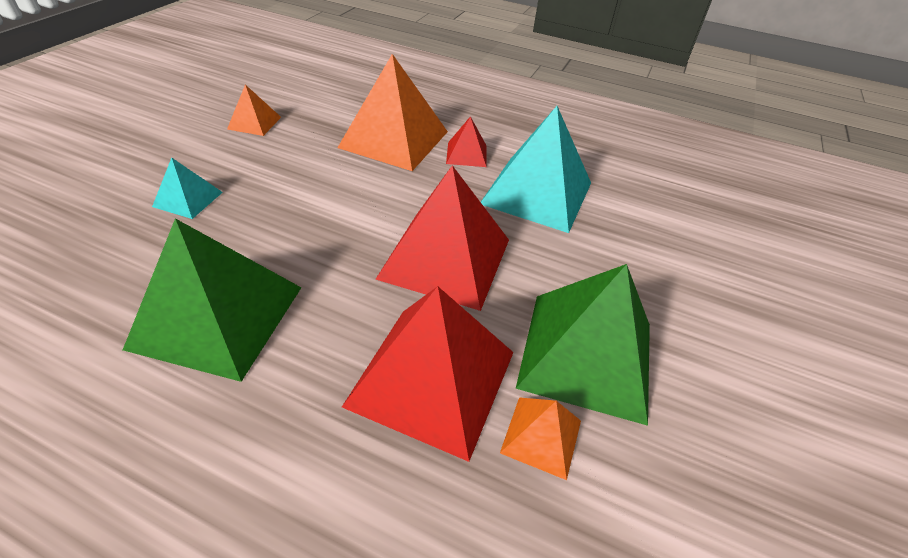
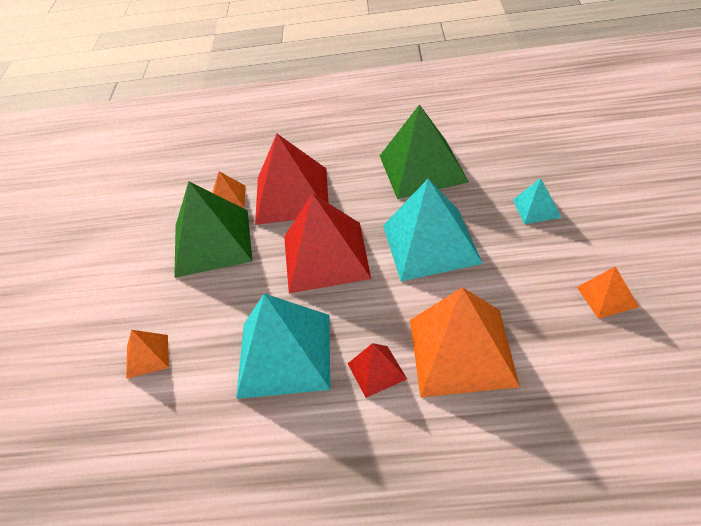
camera: 165 degrees right, 0 degrees up
none -> orange pyramid [126,330,169,379]
none -> turquoise pyramid [383,179,483,281]

